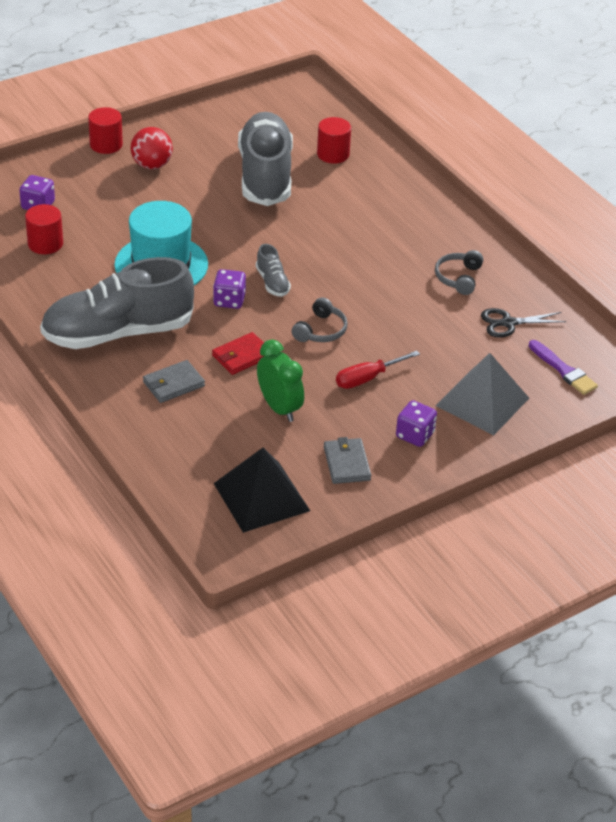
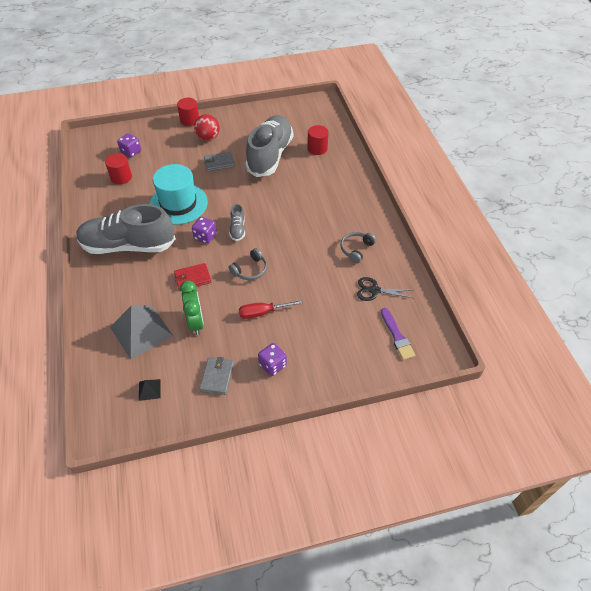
camera: 20 degrees right, 10 degrees up
grey wallet [143,360,205,403] -> grey wallet moved to [204,152,234,171]
black pyramid [213,447,310,533] -> black pyramid [139,379,161,401], size x0.43
grey pyramid [435,353,529,435] -> grey pyramid moved to [110,305,173,360]

